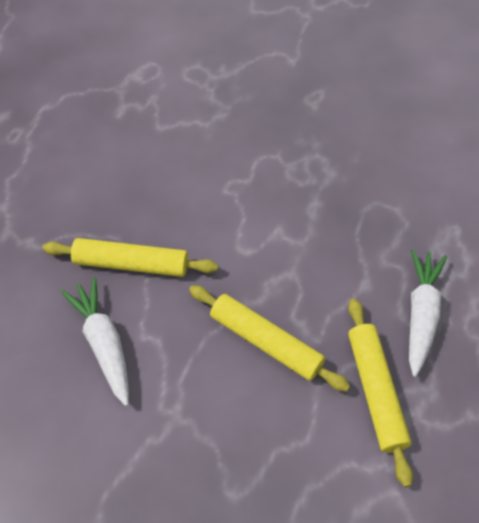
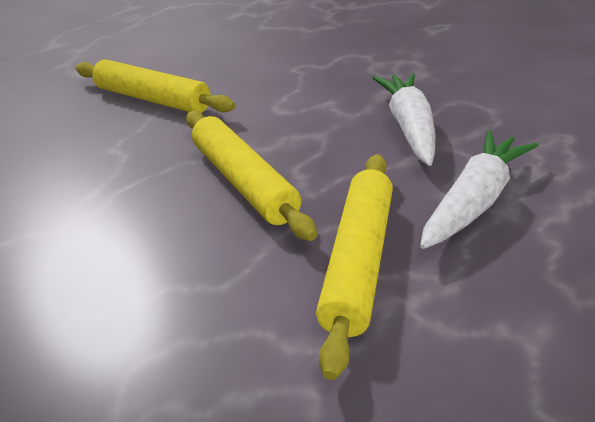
camera: 25 degrees right, 20 degrees down
white carrot [61,277,129,406] -> white carrot moved to [373,73,435,166]

